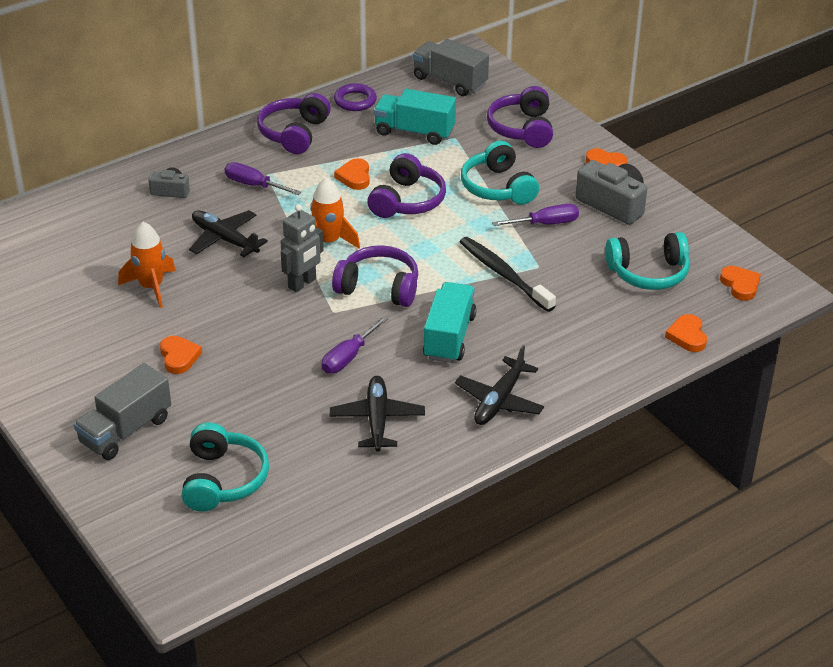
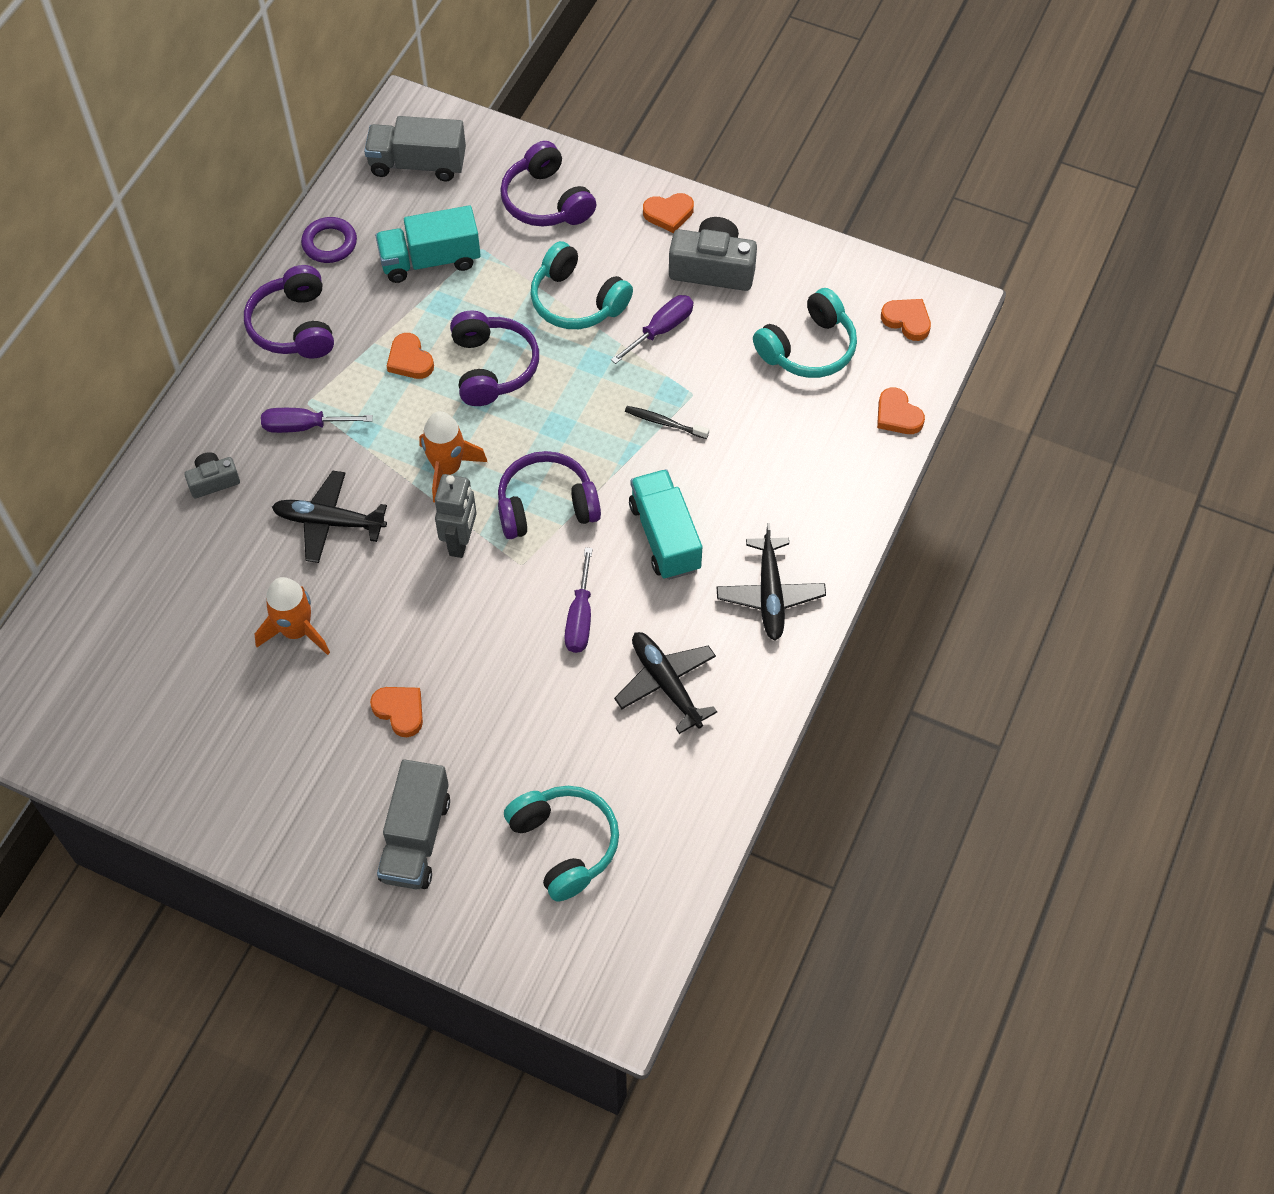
camera: 30 degrees left, 20 degrees up
black toothbrush [460,237,556,312] -> black toothbrush [625,406,709,439], size x0.54

